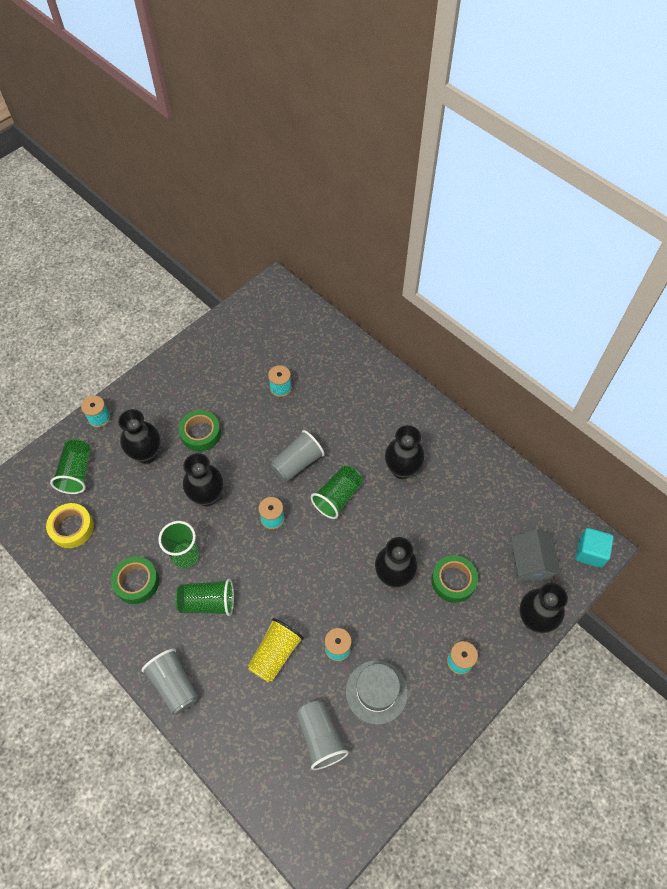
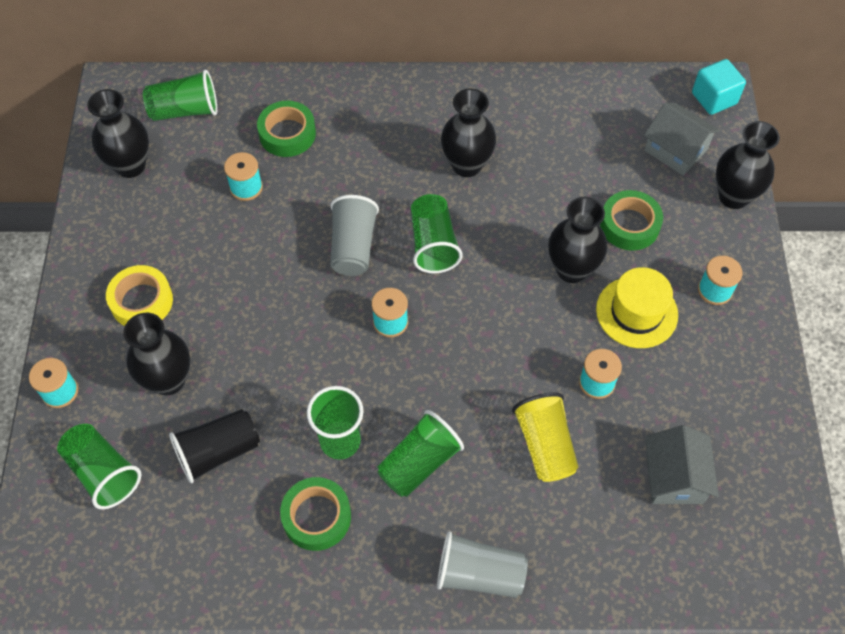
camera: 45 degrees left, 0 degrees up
yellow tape [46,503,94,548] -> yellow tape moved to [106,265,173,326]
green tape [179,410,221,451] -> green tape moved to [257,100,316,157]
black vase [183,453,223,506] -> black vase moved to [87,89,149,178]
grey cup [296,700,349,770] -> grey house [645,425,719,504]
grey hat [346,660,408,725] -> none
none -> green cup [143,70,217,121]
none -> black cup [169,409,260,483]
none -> yellow hat [596,267,678,348]

